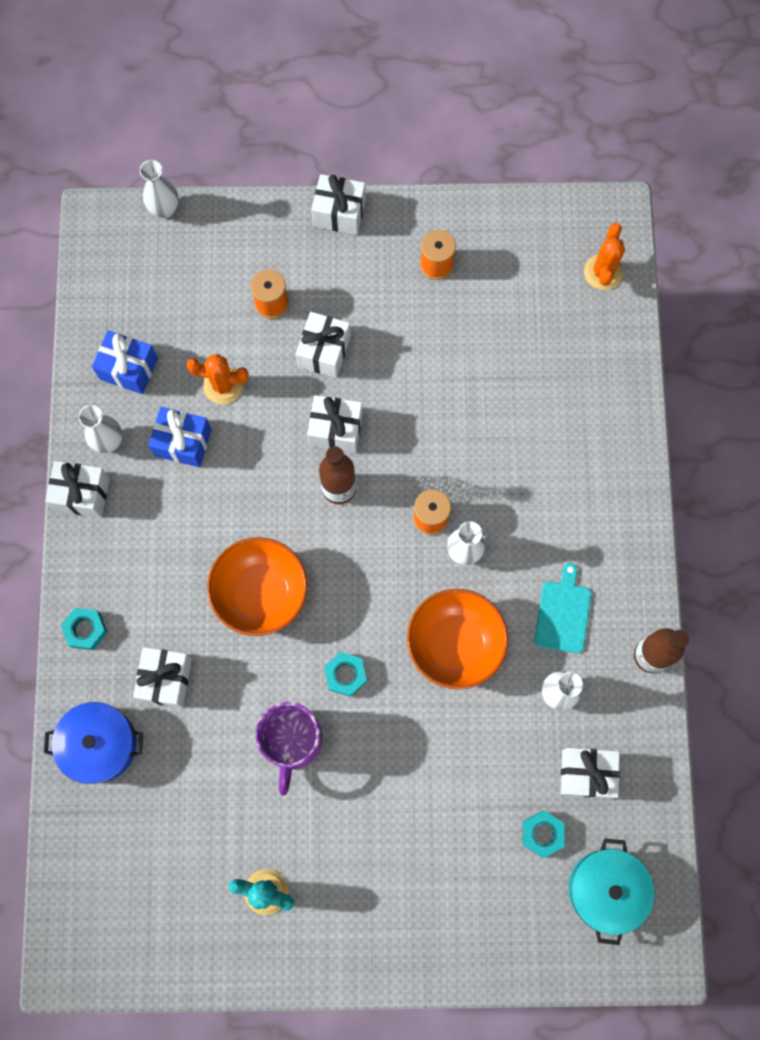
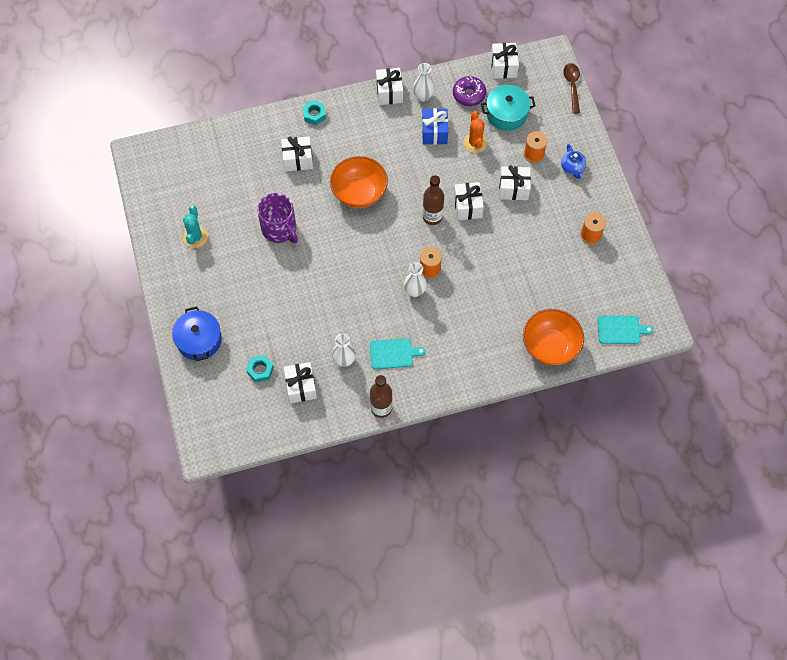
camera: 75 degrees right, 10 degrees down
blue pot [44,702,143,784] -> blue pot moved to [172,307,222,361]
blue gift [92,330,158,394] -> purple donut [453,76,486,106]
white vase [140,160,179,218] -> brown spoon [563,63,580,114]
purple mug [255,702,323,795] -> purple mug turned 120 degrees counterclockwise [257,193,298,243]
white gift [311,174,366,235] -> white gift moved to [491,43,519,79]
turquoise nut [324,652,367,697] -> none
orange bowl [407,589,508,689] -> orange bowl moved to [523,309,584,366]
turquoise pot [569,838,654,945] -> turquoise pot moved to [481,85,536,131]
orange cactus [584,223,625,290] -> turquoise cutting board [598,315,653,344]
none -> blue teapot [561,144,586,179]

